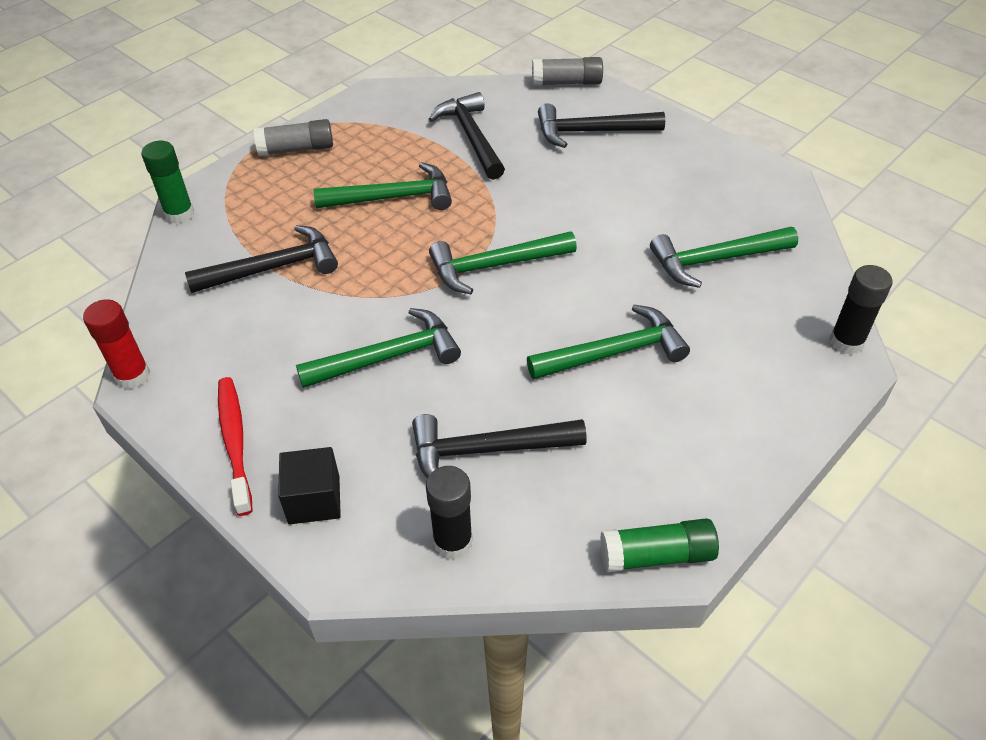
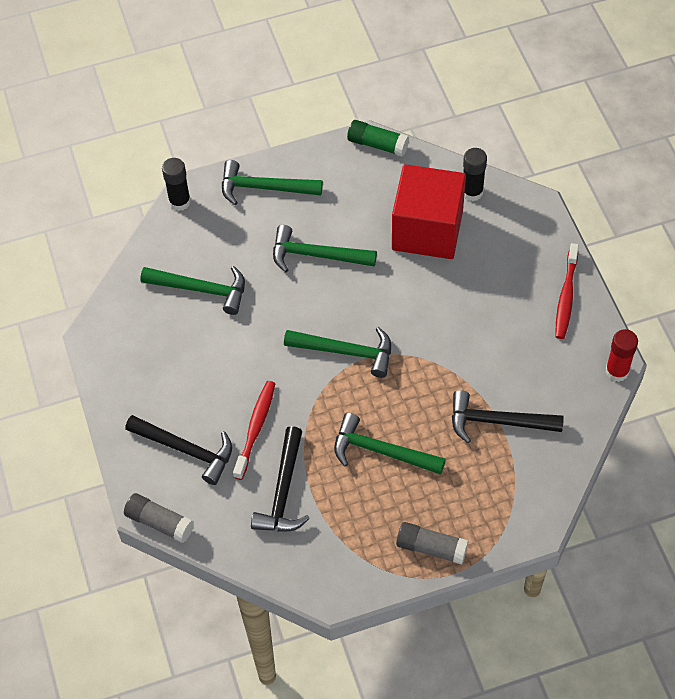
camera: 150 degrees left, 10 degrees up
green glue stick [141,141,194,224] -> none
black cube [278,447,341,524] -> none
green hammer [296,308,461,388] -> green hammer moved to [222,160,323,205]
black hammer [412,414,587,478] -> red cube [392,164,466,259]
none -> red toothbrush [233,381,276,480]

